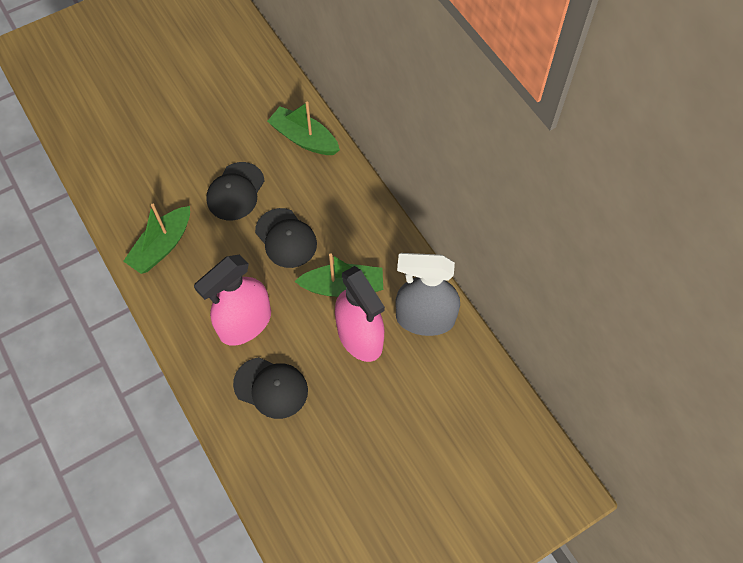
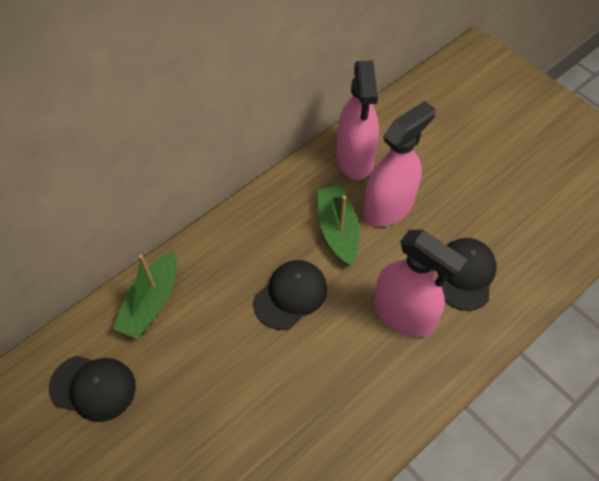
camera: 100 degrees left, 5 degrees down
green boat [123,204,190,274] -> none
black cap [206,162,265,220] -> black cap moved to [49,356,136,422]
grey spray bottle [395,253,460,336] -> pink spray bottle [337,60,379,180]

